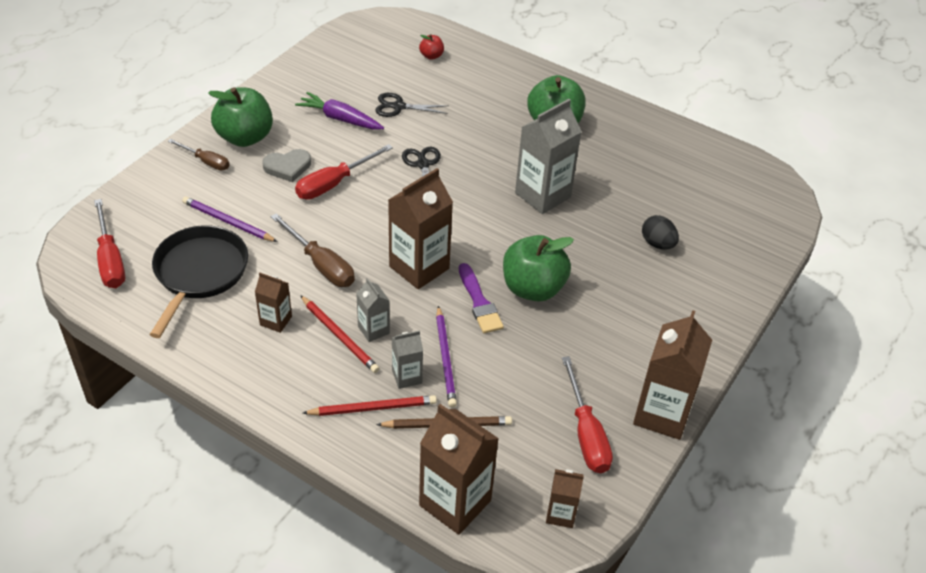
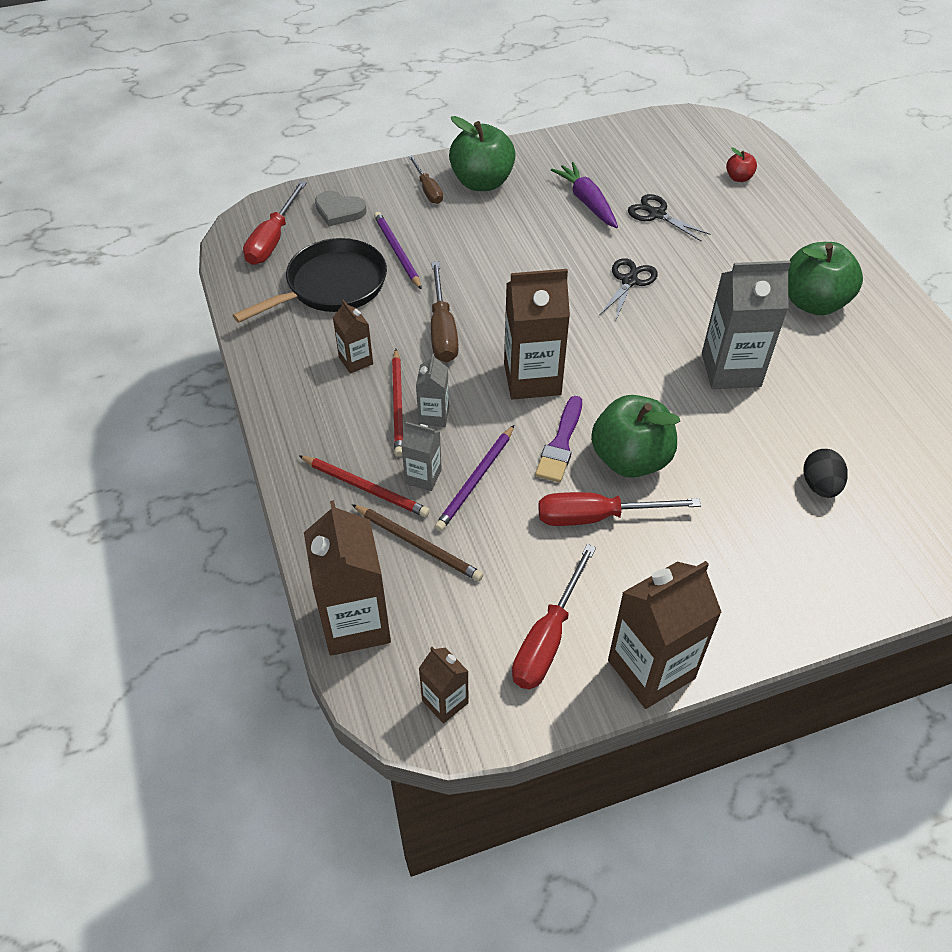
camera: 40 degrees right, 5 degrees up
grey heart [263,149,311,182] -> grey heart moved to [315,191,367,226]
red screwdriver [295,144,393,200] -> red screwdriver moved to [538,492,701,526]

